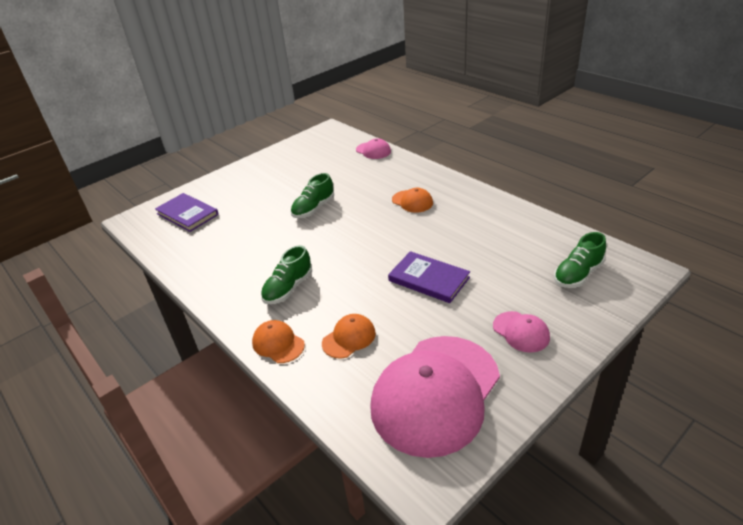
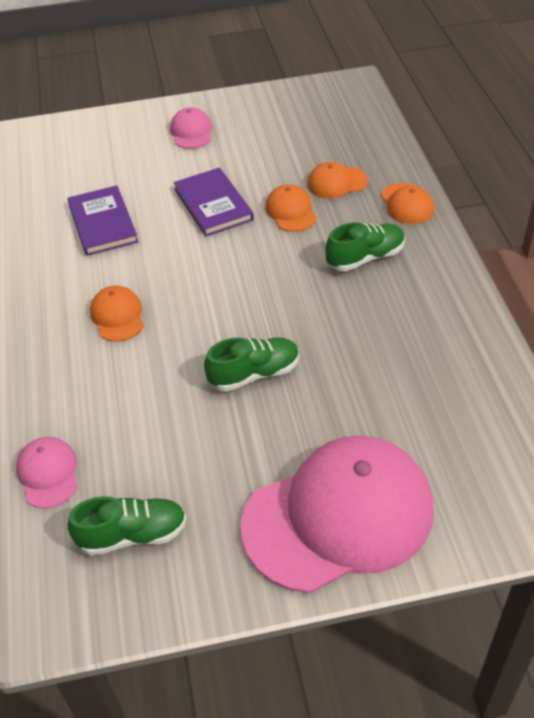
camera: 150 degrees left, 10 degrees up
purple book [155,193,219,232] -> purple book moved to [67,185,138,256]
pink cap [370,336,500,458] -> pink cap moved to [241,436,434,593]
green shoe [554,232,606,288] -> green shoe moved to [67,496,187,556]
none -> orange cap [265,184,317,232]

